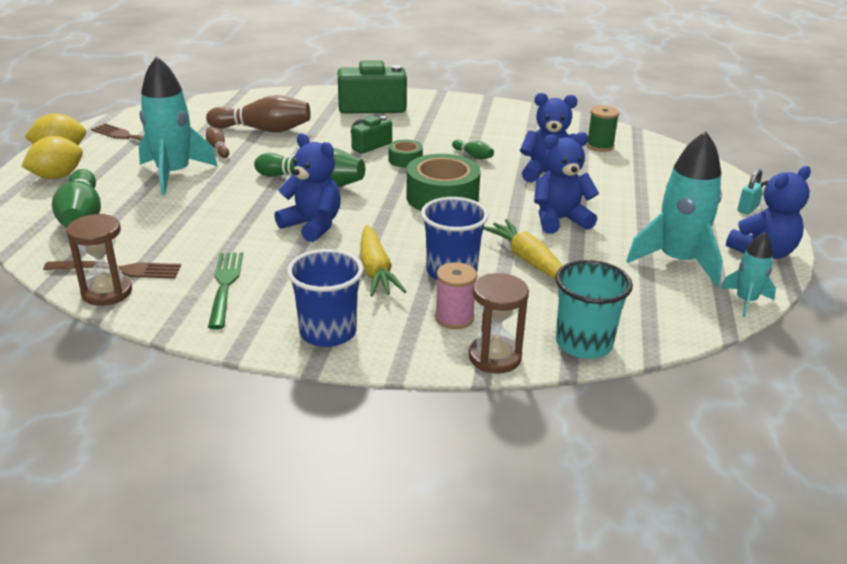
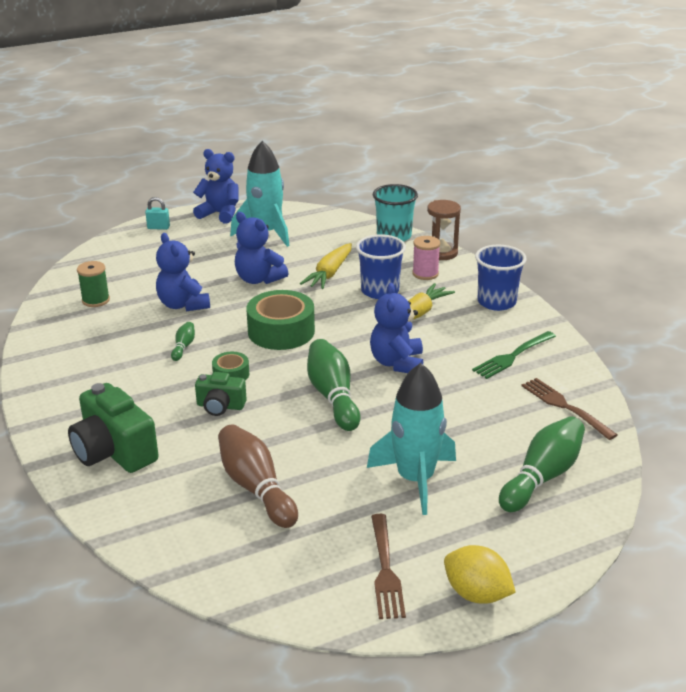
camera: 125 degrees left, 0 degrees up
yellow lemon [21,136,83,179] -> none
brown hourglass [66,214,132,306] -> none
brown bowling pin [206,126,229,158] -> none
turquoise rocket [720,232,776,317] -> none

